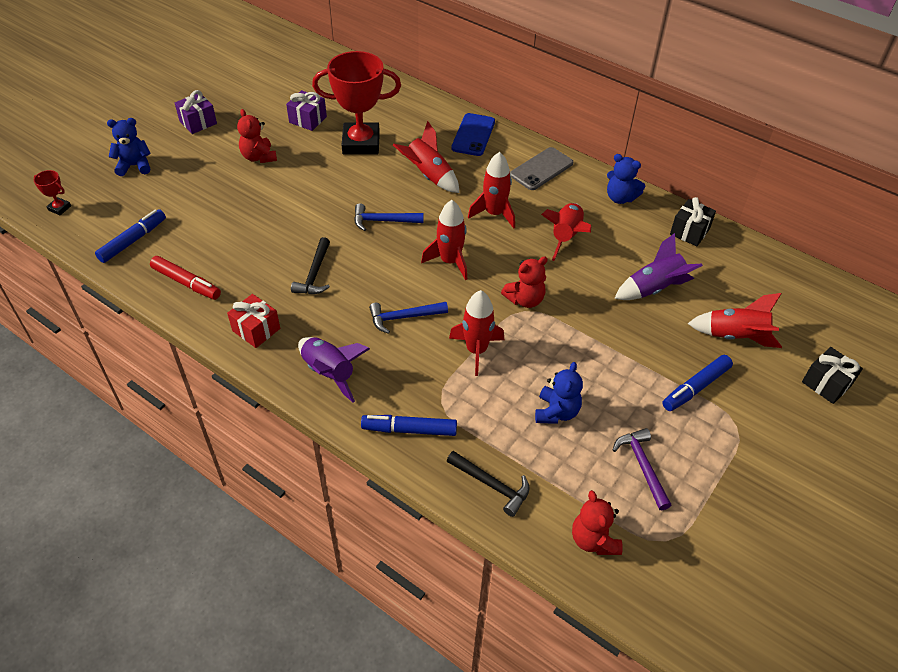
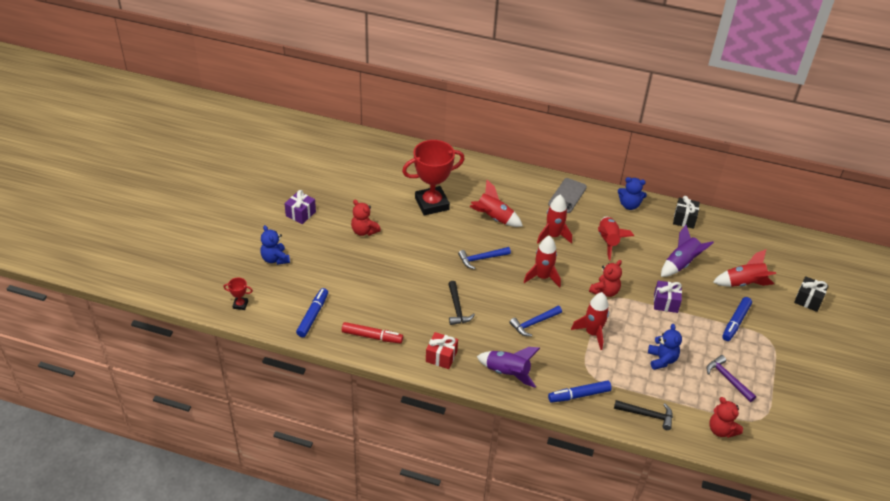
camera: 20 degrees left, 5 degrees down
blue teddy bear [107,118,151,176] -> blue teddy bear turned 90 degrees counterclockwise [260,225,290,265]
purple gift [286,90,327,131] -> purple gift moved to [654,281,682,313]
blue phone [451,113,495,156] -> none

